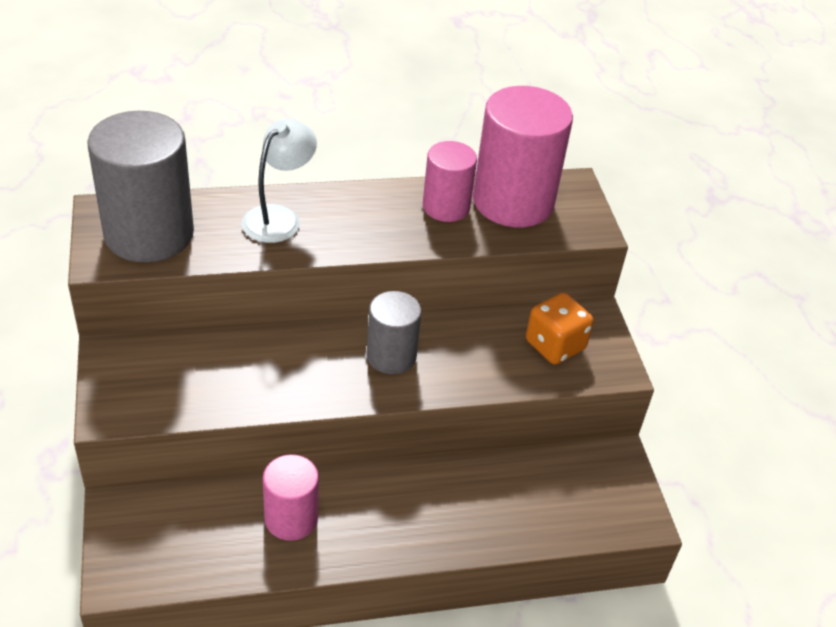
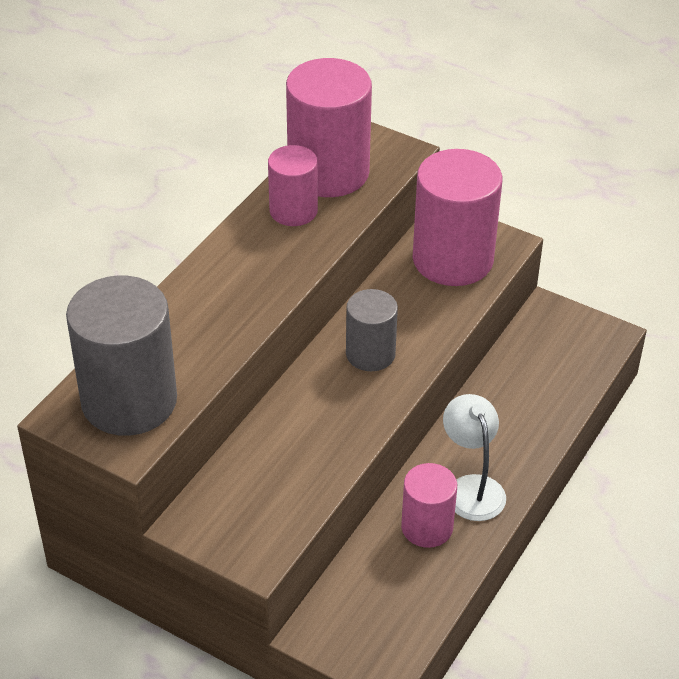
camera: 45 degrees left, 0 degrees up
white lamp [242,119,317,243] -> white lamp moved to [443,394,506,521]
orange dice [526,293,594,365] -> pink cylinder [413,149,502,286]

